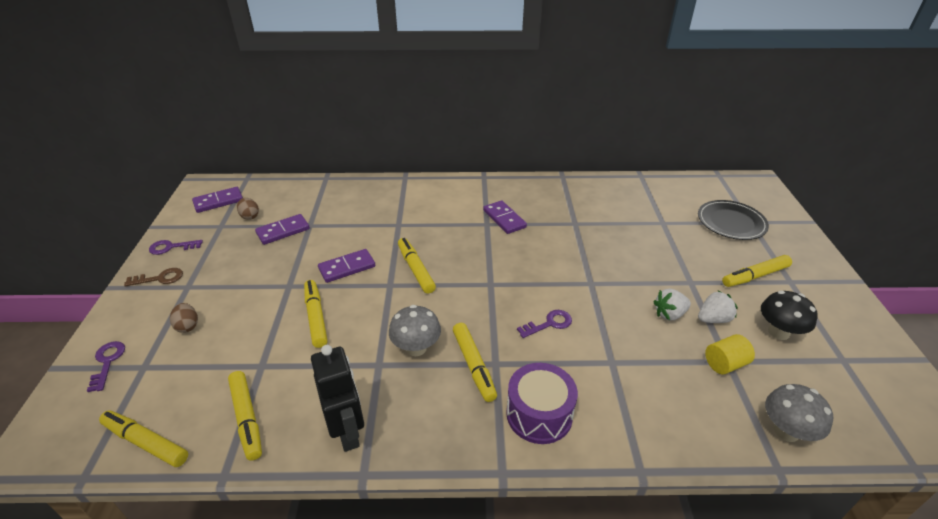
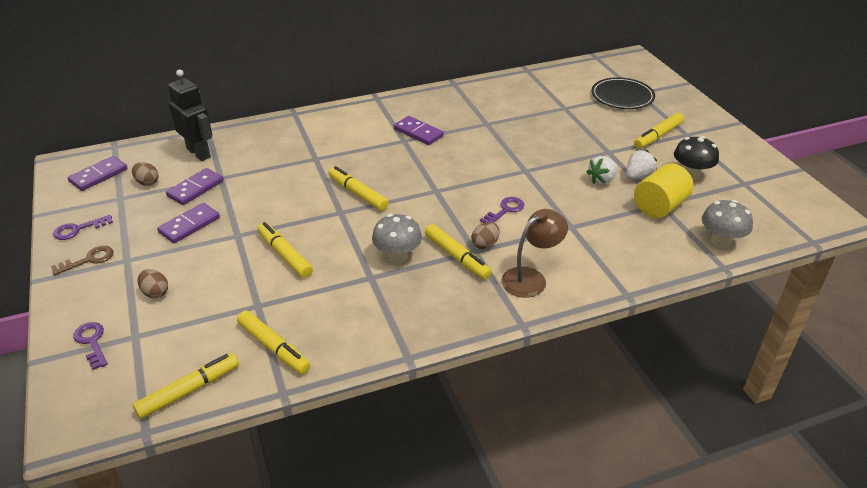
camera: 20 degrees left, 0 degrees up
yellow marker [99,411,188,467] -> yellow marker turned 135 degrees clockwise [133,353,239,419]
black robot [311,345,364,452] -> black robot moved to [168,69,212,161]
purple domino [318,249,375,283] -> purple domino moved to [157,203,220,243]
purple drum [506,363,578,444] -> brown lamp [501,209,568,298]
yellow cylinder [705,334,755,374] -> yellow cylinder [634,164,694,218], size x1.52
none -> brown egg [471,222,500,249]

